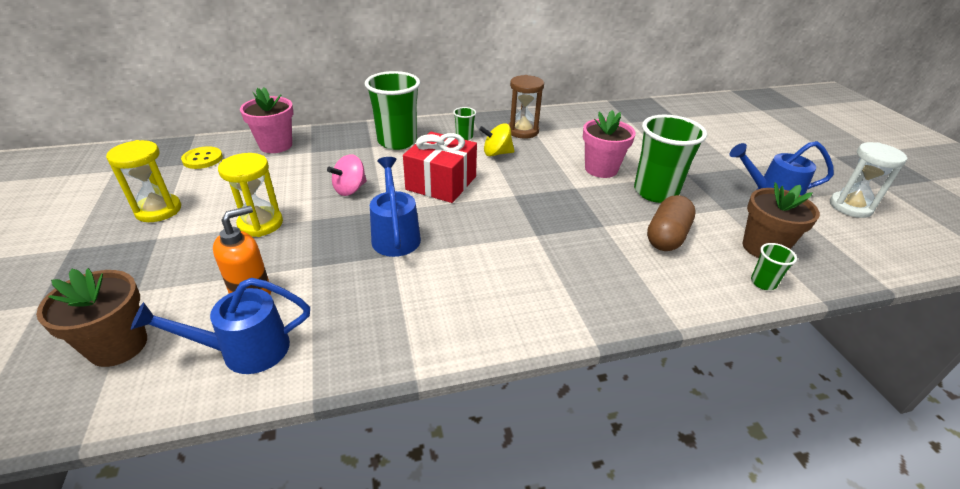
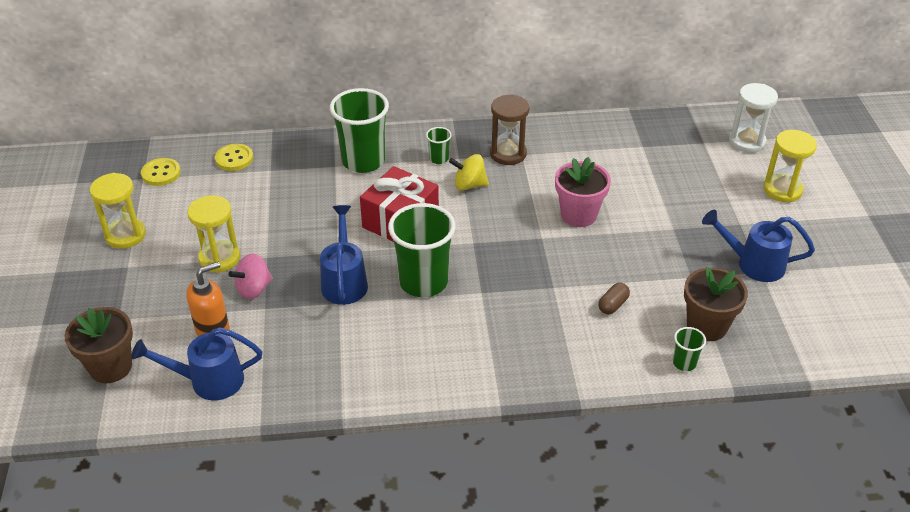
camera: 10 degrees right, 5 degrees up
pink flower pot [240,87,293,153] -> yellow button [215,144,253,171]
pink spinning top [327,154,367,196] -> pink spinning top moved to [228,253,273,299]
green cup [634,115,707,203] -> green cup moved to [388,203,456,297]
brown capsule [647,195,696,251] -> brown capsule [598,283,630,314], size x0.55
white hourglass [830,142,907,218] -> white hourglass moved to [729,83,778,153]
none -> yellow hourglass [763,130,817,203]

